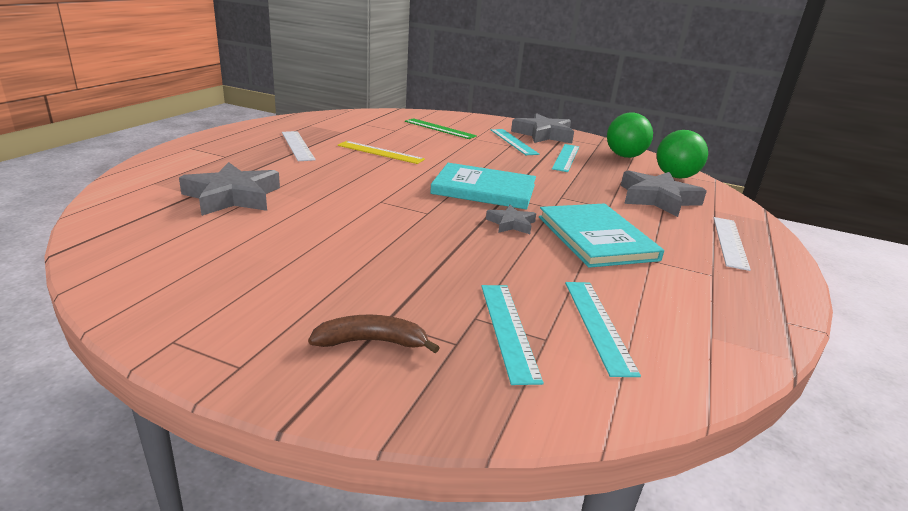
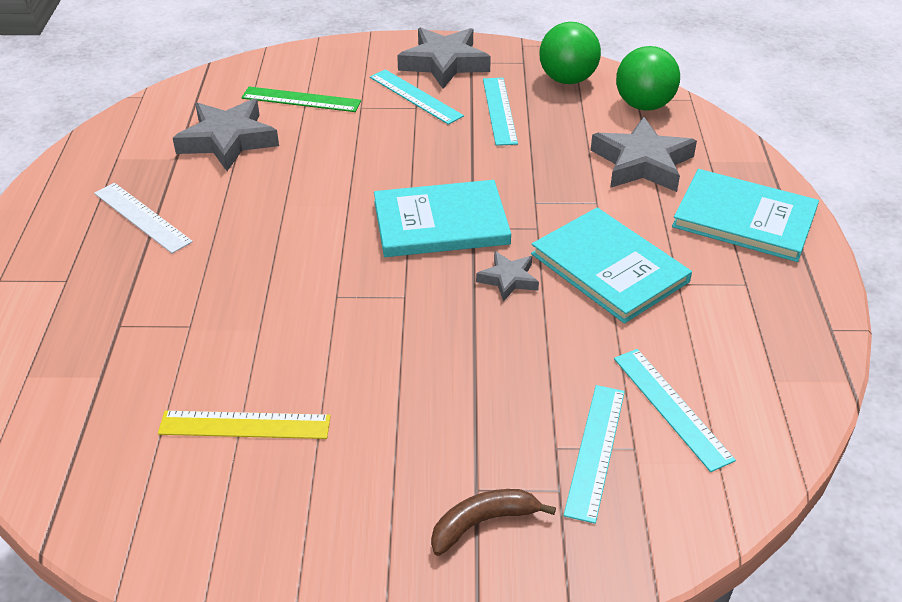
camera: 20 degrees left, 15 degrees up
grey star [179,162,280,216] -> grey star moved to [173,99,279,171]
yellow ruler [337,141,425,164] -> yellow ruler moved to [158,410,331,439]
turquoise ruler [481,285,544,385] -> turquoise ruler turned 45 degrees clockwise [563,385,625,524]
white ruler [714,217,751,271] -> turquoise book [672,169,819,262]

